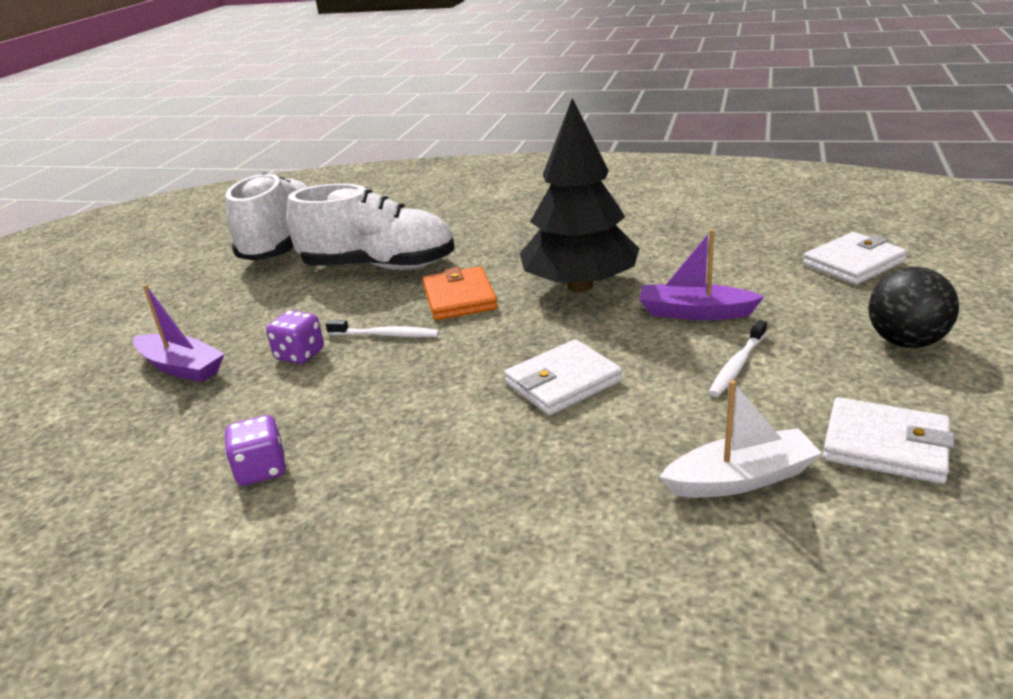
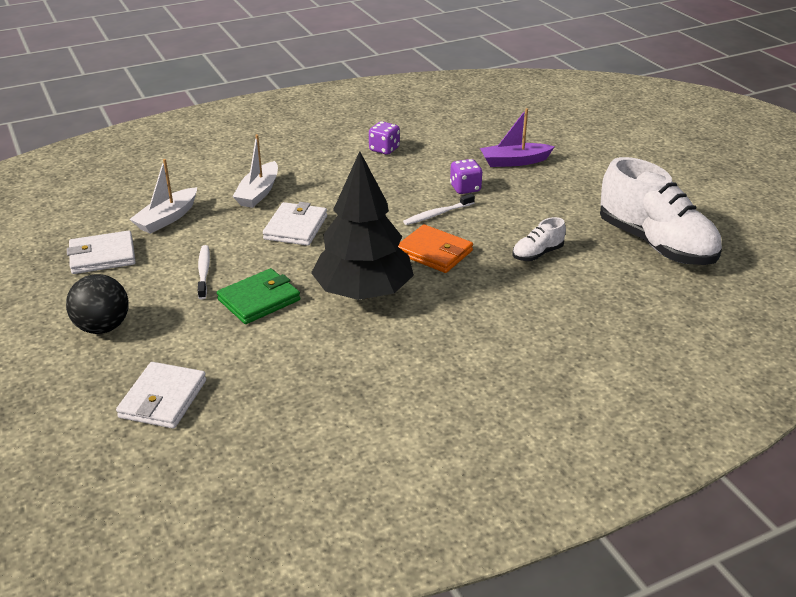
camera: 135 degrees right, 5 degrees up
white shoe [286,183,455,270] -> white shoe [512,217,566,261], size x0.44
purple boat [639,229,764,320] -> green wallet [217,268,300,324]
none -> white boat [232,134,278,208]

